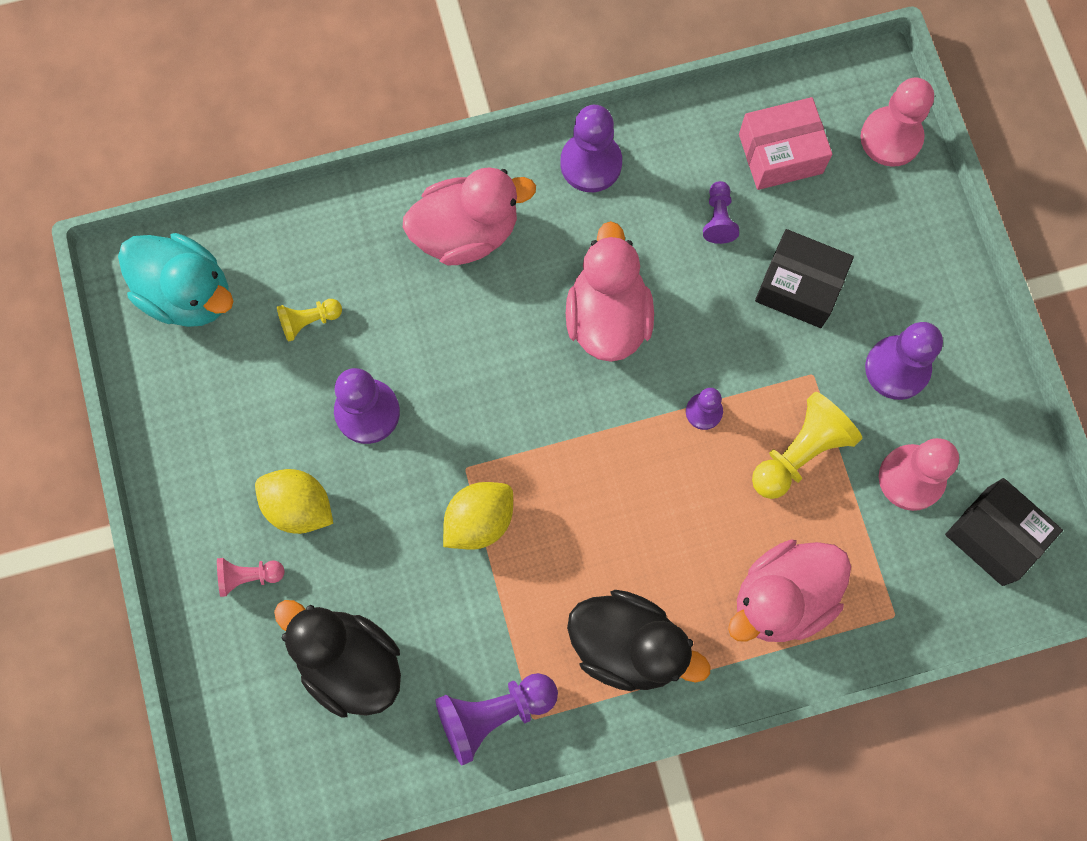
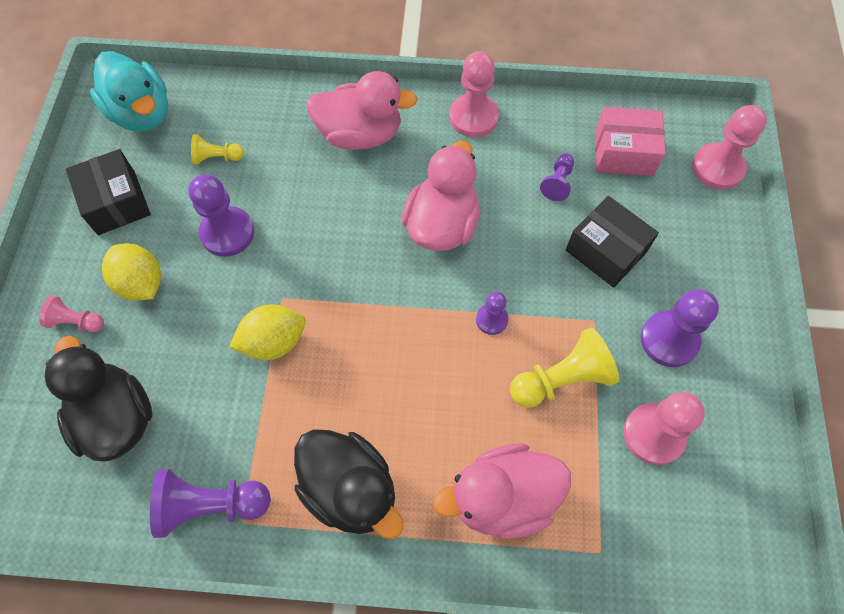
camera: 20 degrees right, 10 degrees down
purple pawn [560,105,622,192] -> pink pawn [449,51,499,137]
black box [945,478,1063,586] -> black box moved to [66,149,151,235]

